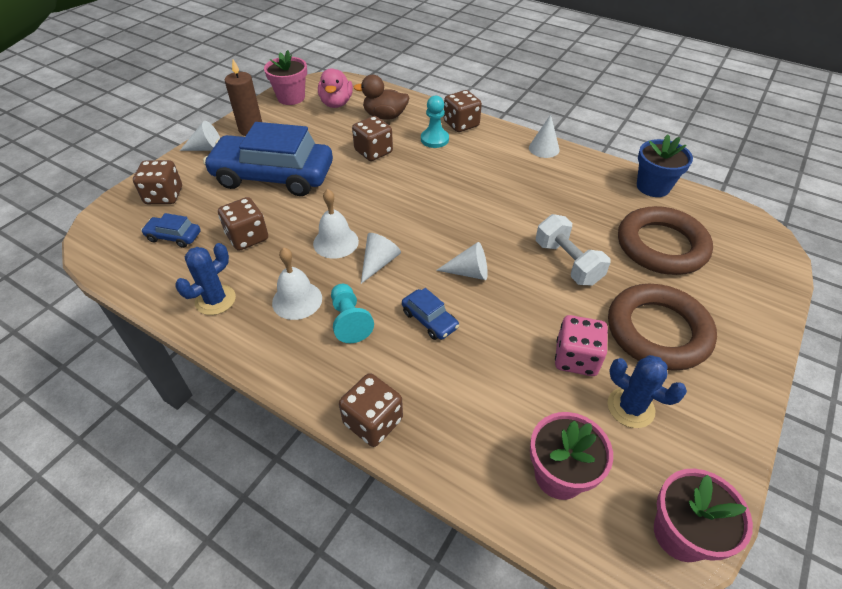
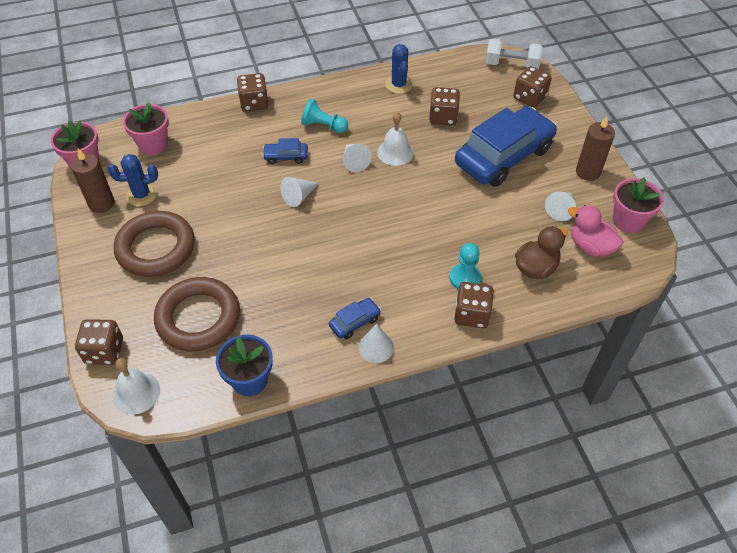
camera: 130 degrees right, 5 degrees up
blue car [141,213,201,248] -> blue car moved to [329,298,381,339]
white cone [180,121,220,151] -> white cone moved to [545,192,576,221]
white bell [272,248,322,320] -> white bell moved to [114,358,160,414]
brown dice [352,116,393,161] -> brown dice moved to [75,319,123,365]
white dumbbell [536,214,610,286] -> white dumbbell moved to [486,38,543,69]
pink dice [555,315,608,376] -> none
none -> brown candle [71,148,115,213]

